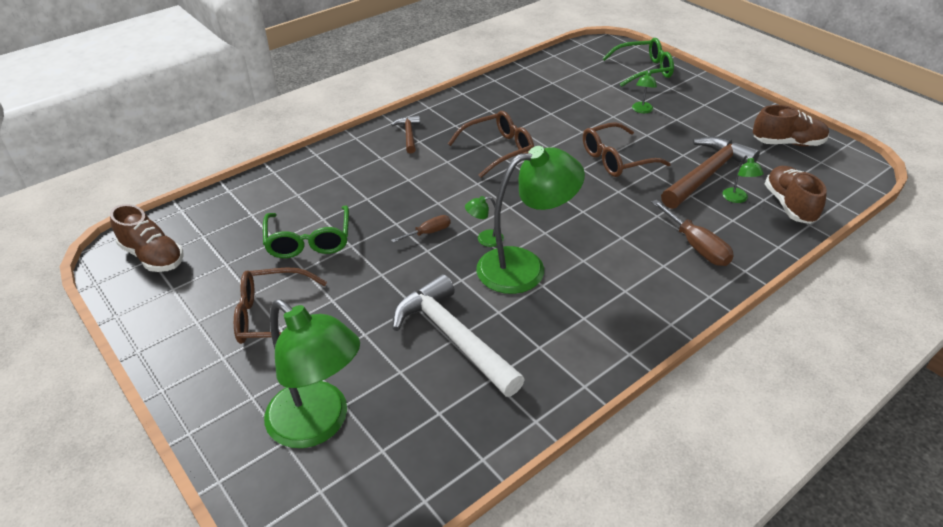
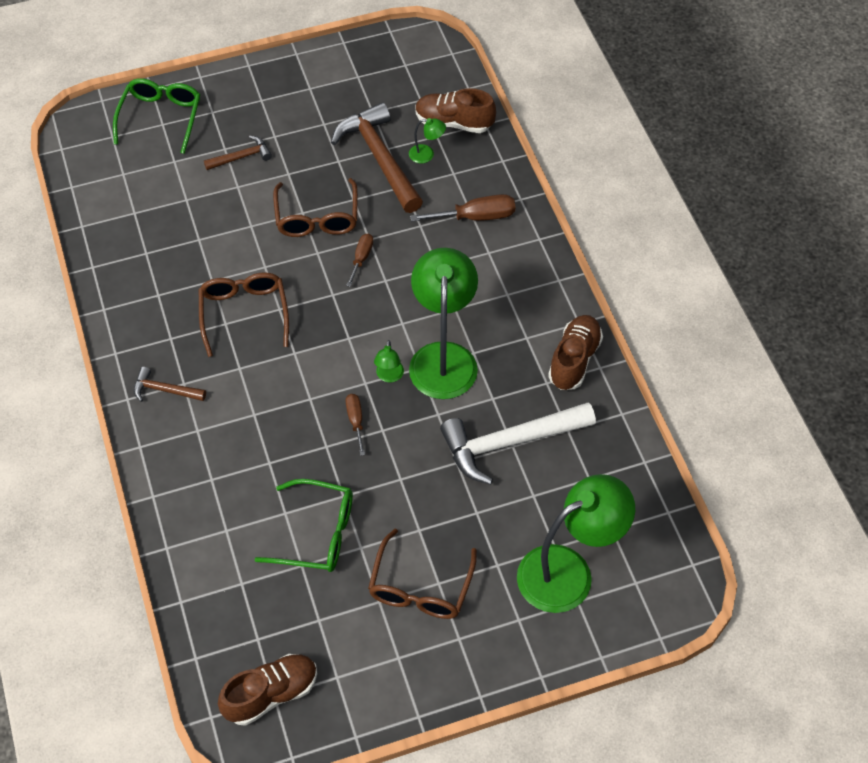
camera: 70 degrees left, 15 degrees up
green lamp [632,70,657,113] -> brown hammer [204,136,272,170]
brown shoe [753,105,829,146] -> brown shoe moved to [548,315,603,390]
none -> brown screwdriver [346,234,373,287]

